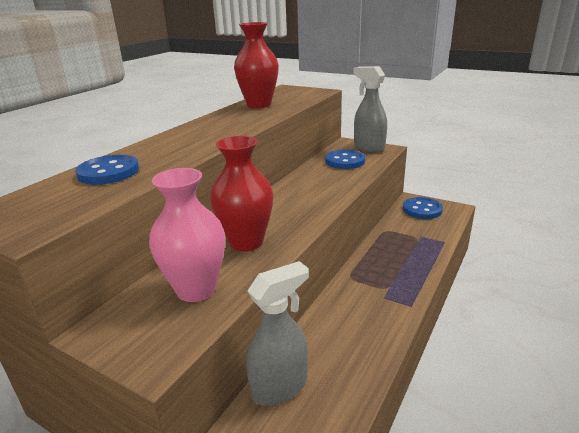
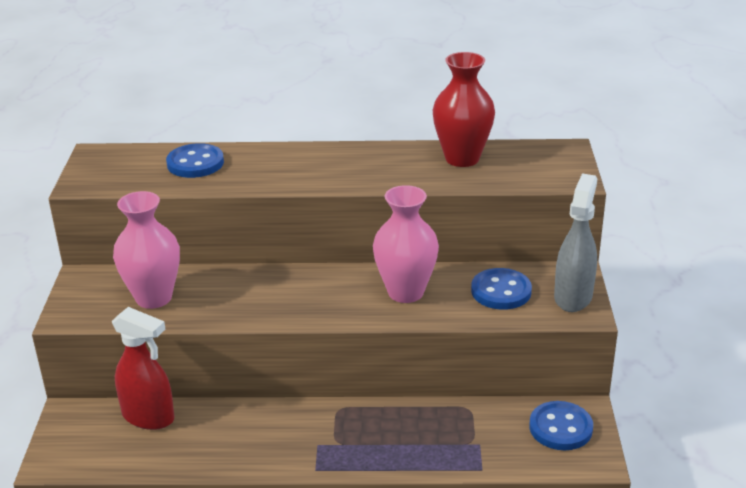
camera: 60 degrees right, 5 degrees up
red vase [210,136,274,252] -> none
grey spray bottle [246,261,309,406] -> red spray bottle [112,307,175,430]
none -> pink vase [373,185,439,303]

